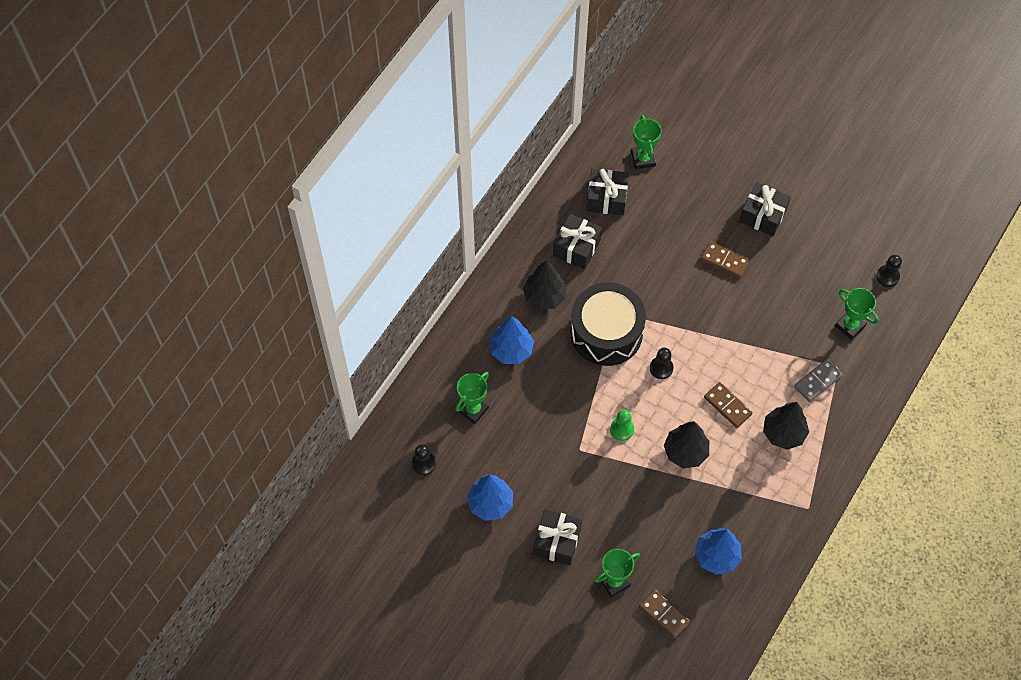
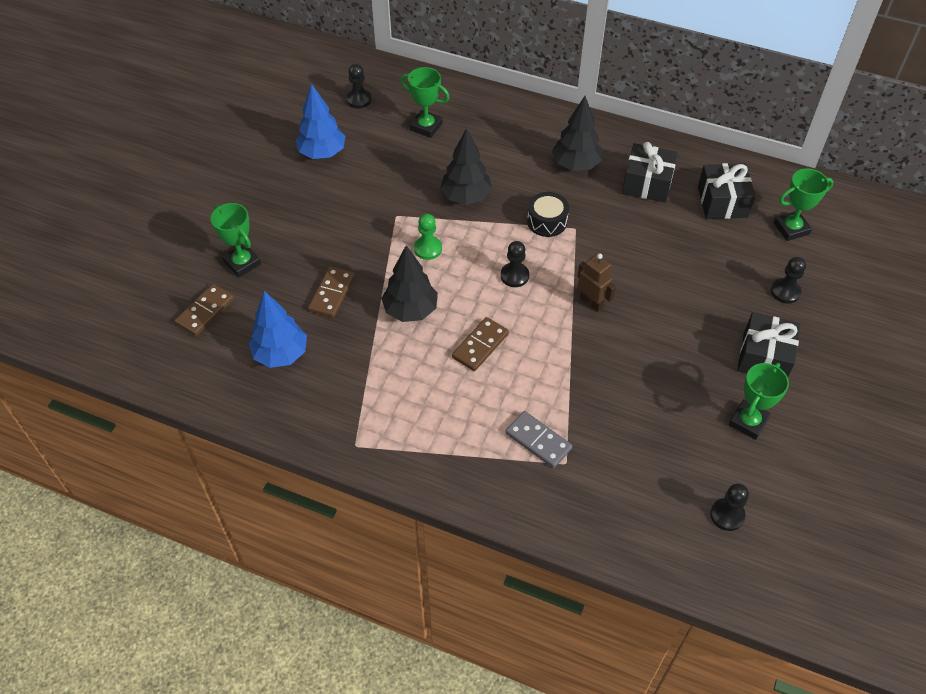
camera: 80 degrees right, 10 degrees down
blue tree [489,316,534,364] -> none
black gift [533,509,582,565] -> none
black drum [570,282,646,366] -> black drum [527,192,569,237], size x0.47
brown domino [701,241,750,278] -> brown domino moved to [308,266,355,318]
black tree [763,402,809,450] -> black tree moved to [440,128,492,205]
green trophy [835,288,879,340] -> green trophy moved to [729,363,789,440]
none -> brown robot [577,253,616,312]
none -> black pawn [771,257,806,304]

